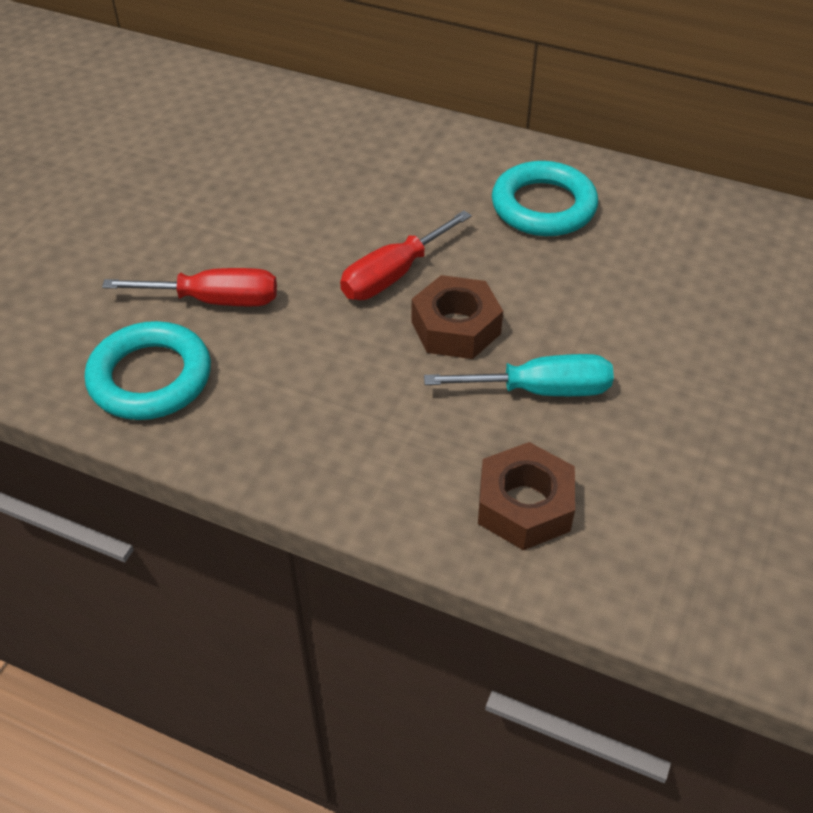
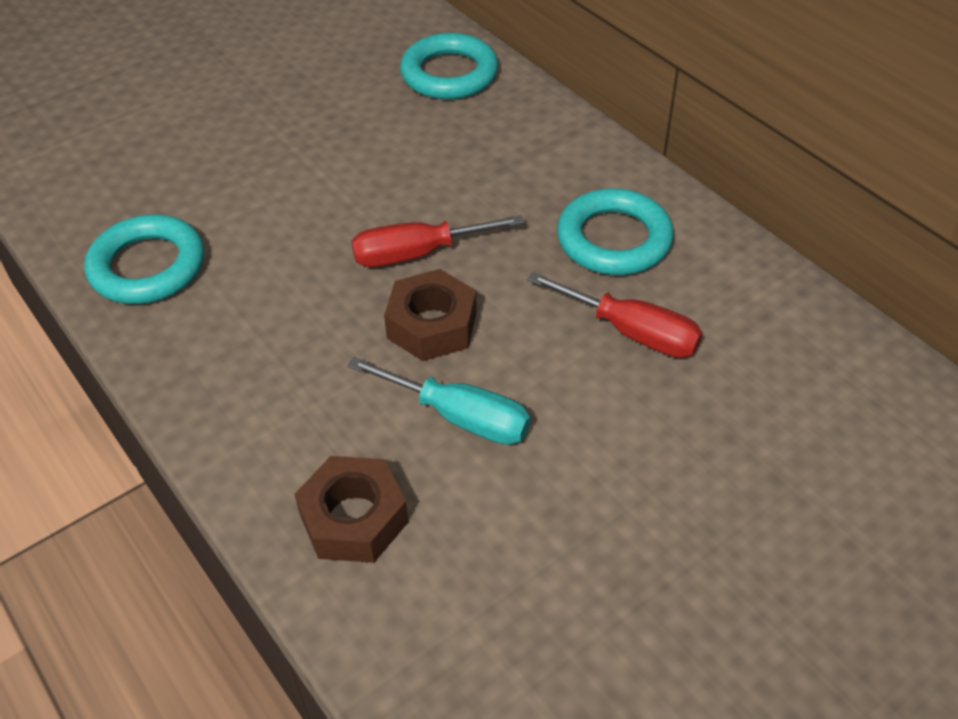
camera: 30 degrees right, 0 degrees up
red screwdriver [102,268,277,306] -> red screwdriver moved to [527,272,703,358]
none -> turquoise ring [400,33,498,100]

